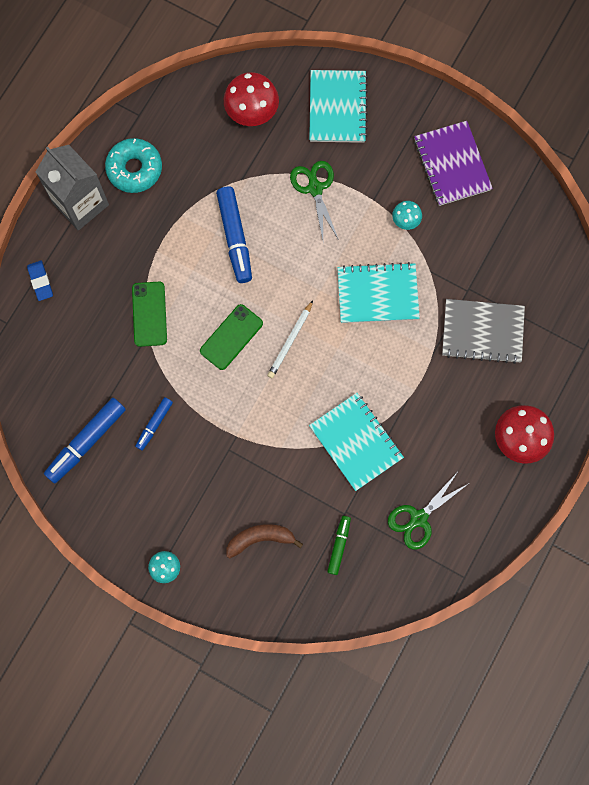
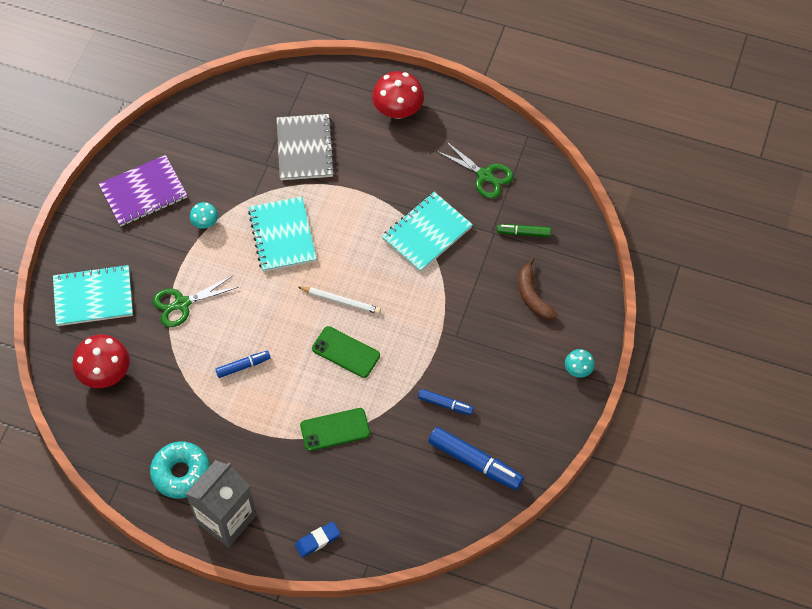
camera: 100 degrees left, 15 degrees down
blue marker [216,186,252,283] -> blue marker [215,351,271,378], size x0.57

